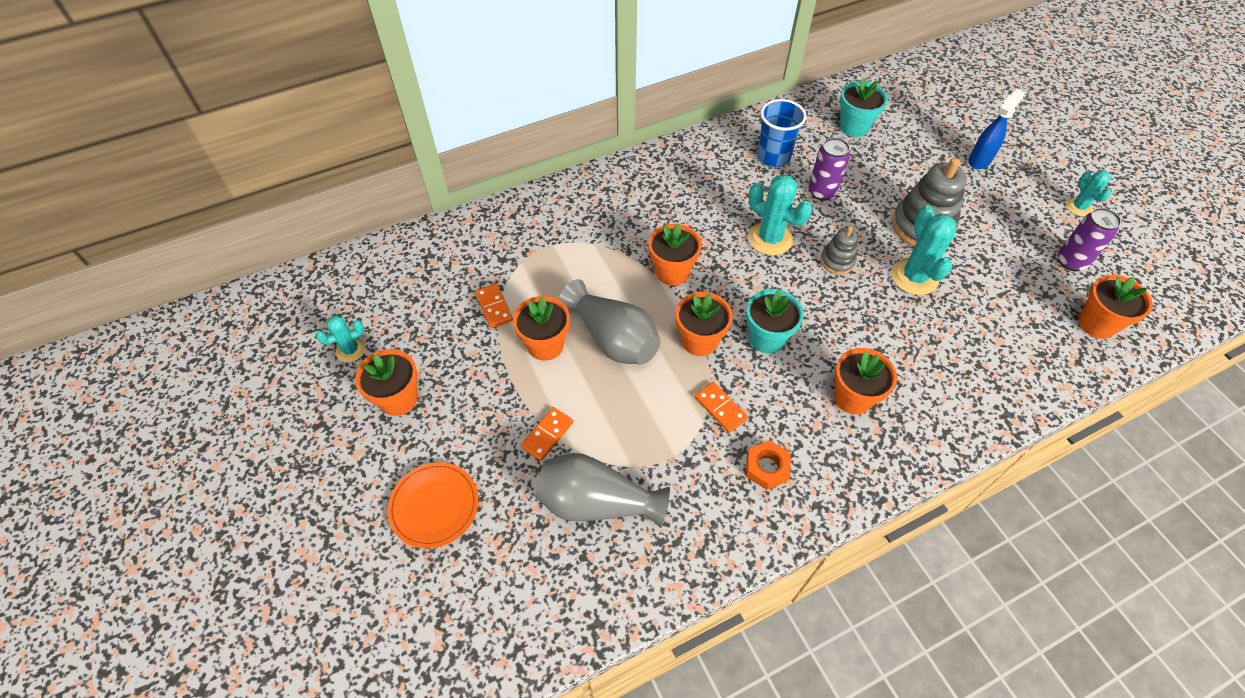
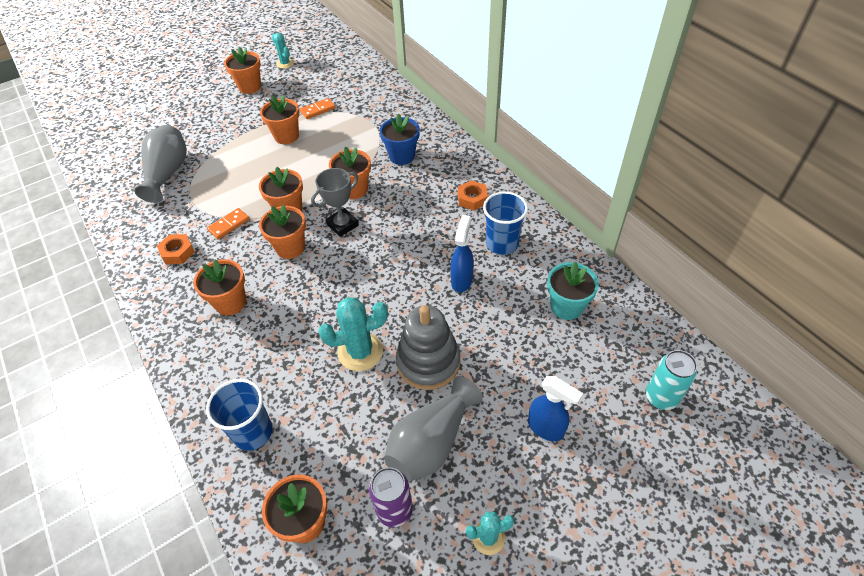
camera: 85 degrees right, 5 degrees down
orange plate [387,462,479,549] -> none
orange domino [520,407,573,461] -> none
grey vase [559,279,661,365] -> grey vase moved to [384,376,483,482]
turquoise flower pot [746,289,804,353] -> orange flower pot [259,204,306,259]
turquoise cactus [748,174,812,255] -> none
purple can [809,138,850,201] -> blue spray bottle [451,215,474,292]
grey stacking toy [820,226,858,274] -> none
none -> blue cup [206,379,273,451]
none -> grey trophy [311,168,359,237]
none -> blue flower pot [380,113,420,165]
none -> orange nut [458,180,488,210]
none -> turquoise can [646,350,697,410]

